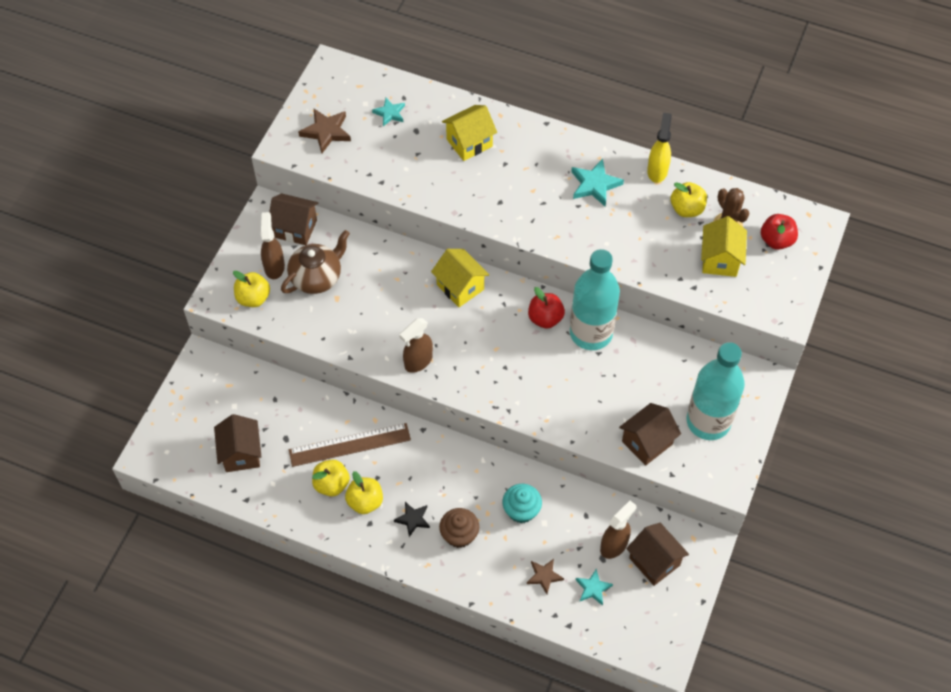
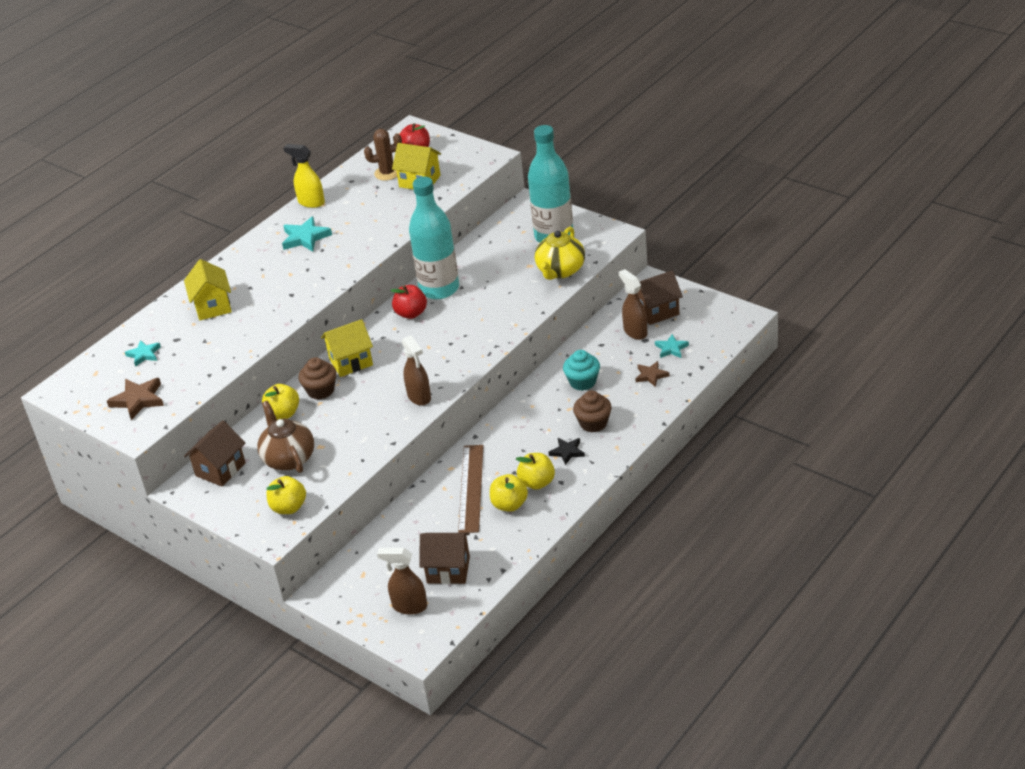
camera: 70 degrees left, 20 degrees down
brown spray bottle [260,212,285,279] -> brown spray bottle moved to [377,548,427,615]
brown house [619,403,681,466] -> yellow teapot [535,227,585,280]
yellow apple [671,182,707,217] -> yellow apple moved to [262,384,299,420]
none -> brown cupcake [299,357,336,399]

